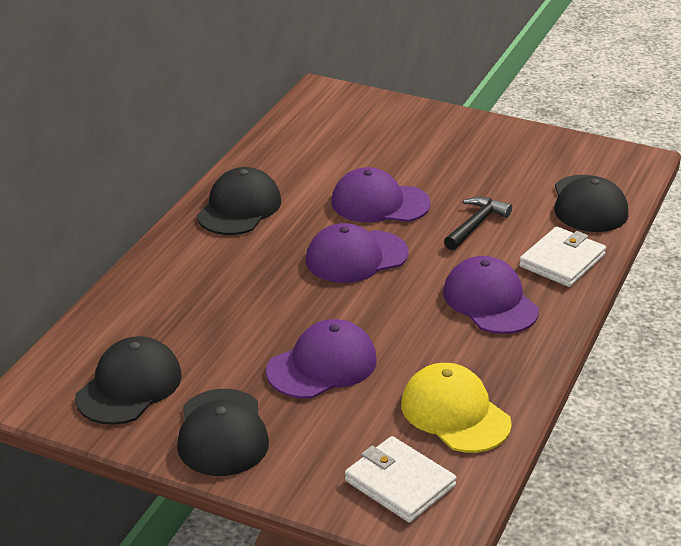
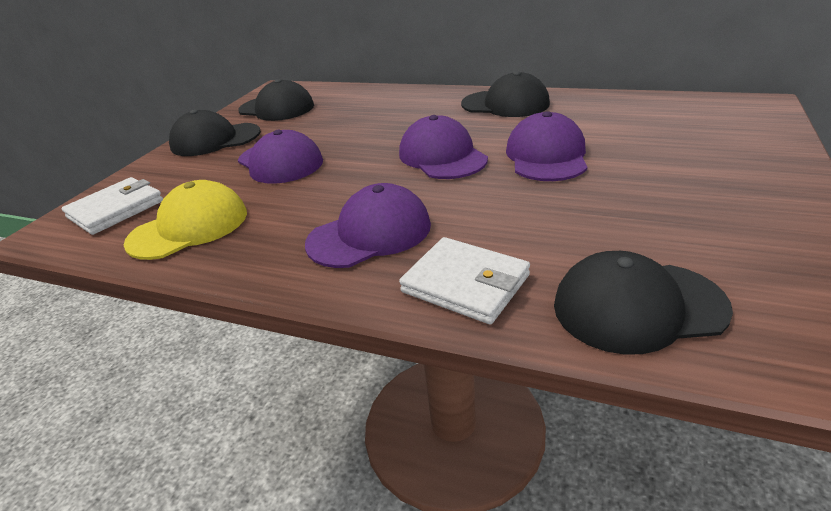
camera: 90 degrees right, 0 degrees up
black hammer [444,197,512,250] -> none

